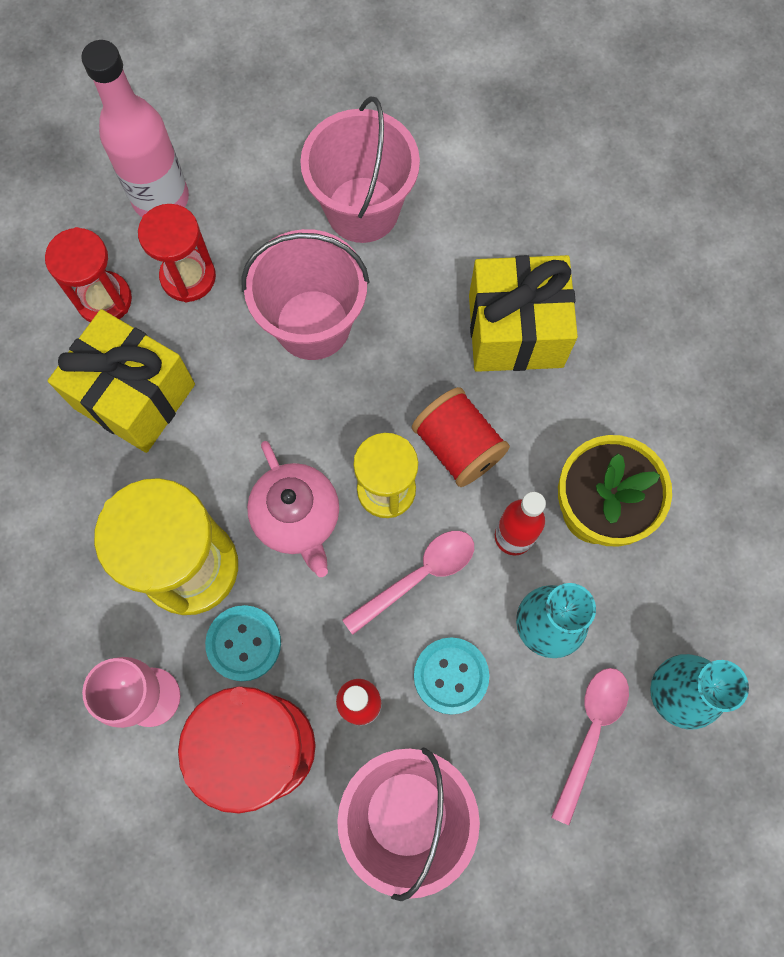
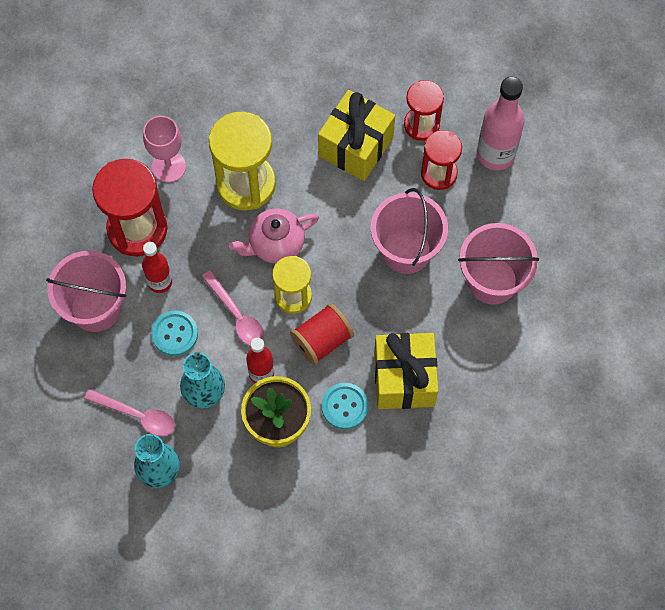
camera: 90 degrees right, 5 degrees down
turquoise button [205,605,281,681] -> turquoise button moved to [322,383,369,429]

